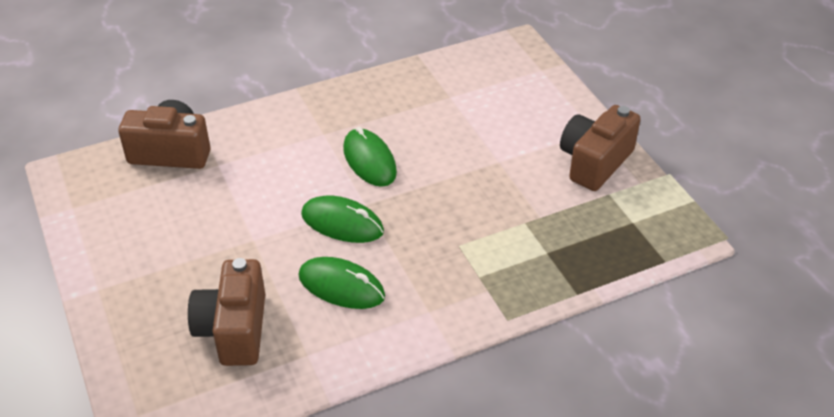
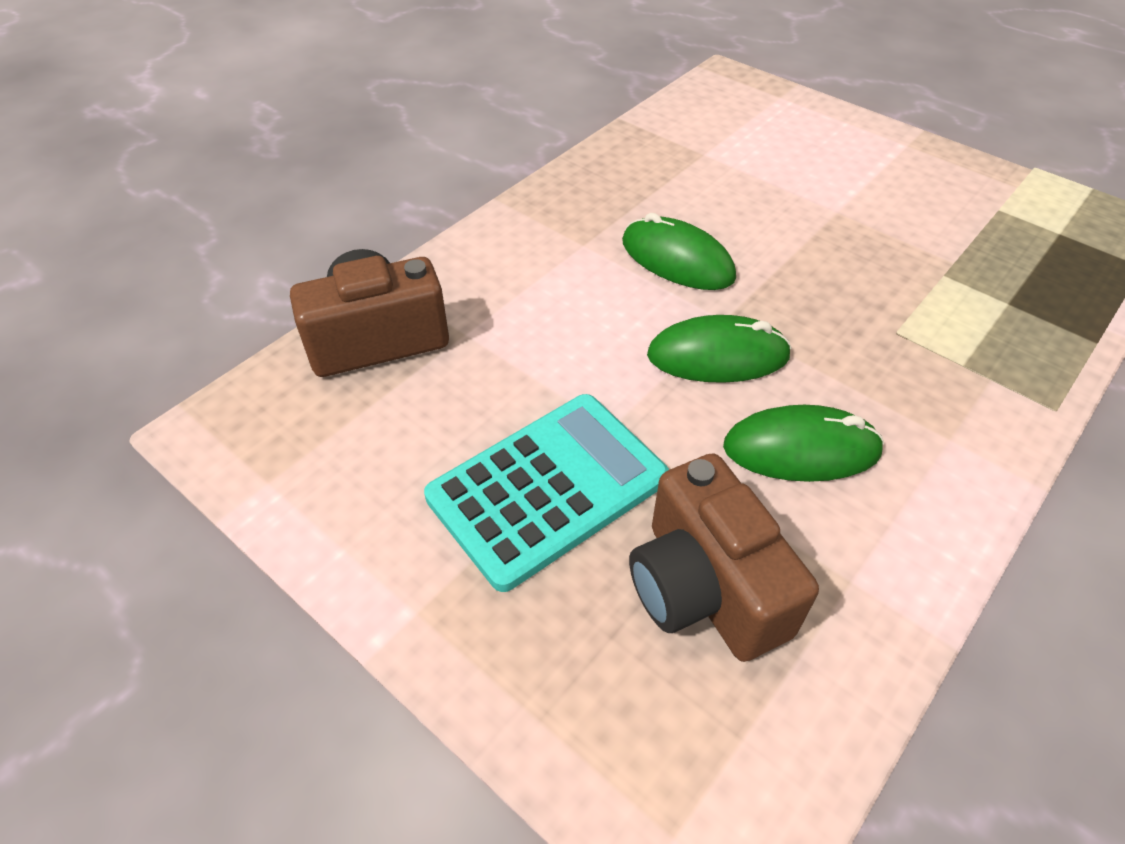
camera: 25 degrees left, 5 degrees up
brown camera [560,105,641,191] -> none
none -> turquoise calculator [424,394,669,592]

